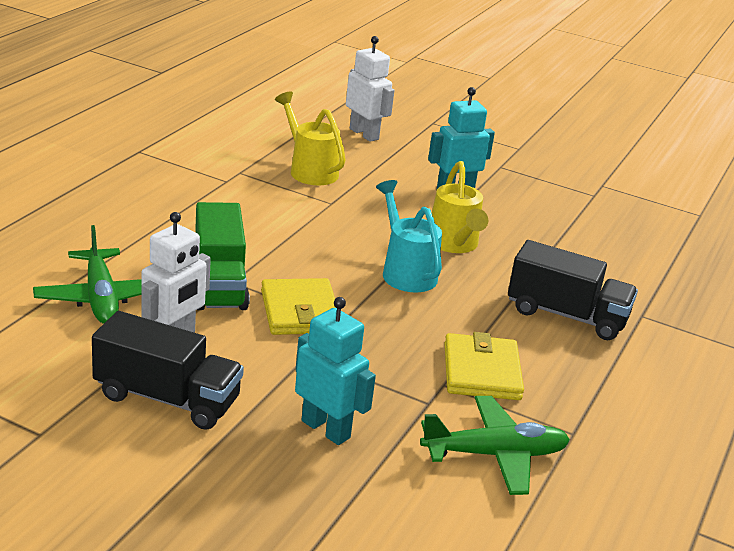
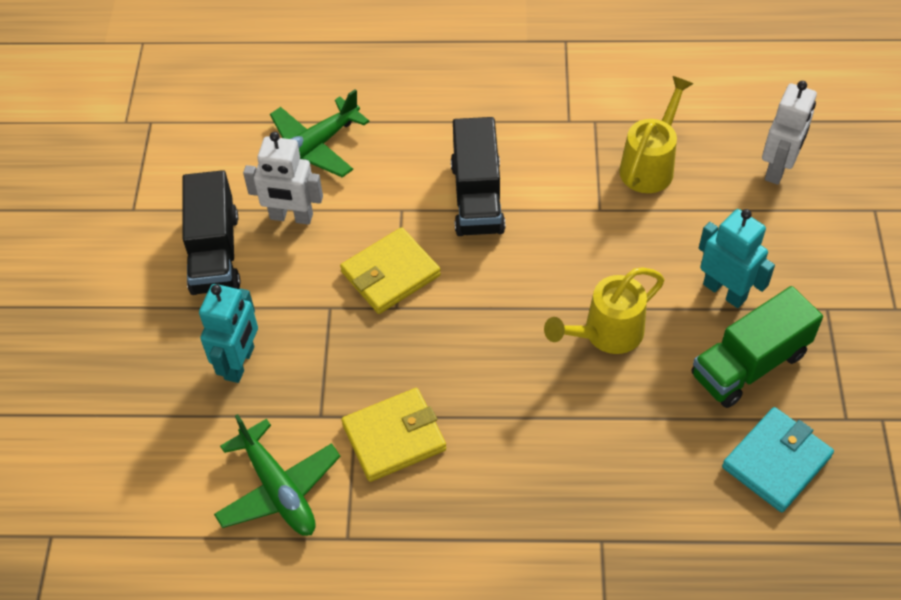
camera: 70 degrees right, 25 degrees up
green truck [195,202,250,310] -> green truck moved to [691,286,823,408]
turquoise watering can [376,180,442,292] -> none
black truck [508,240,638,340] -> black truck moved to [451,117,505,236]
none -> turquoise wallet [722,407,834,512]

